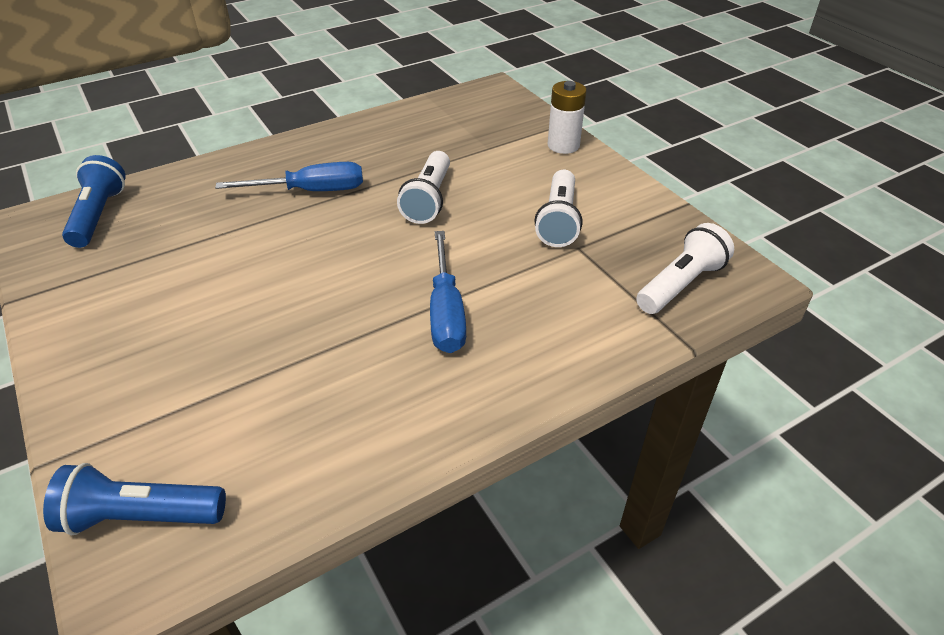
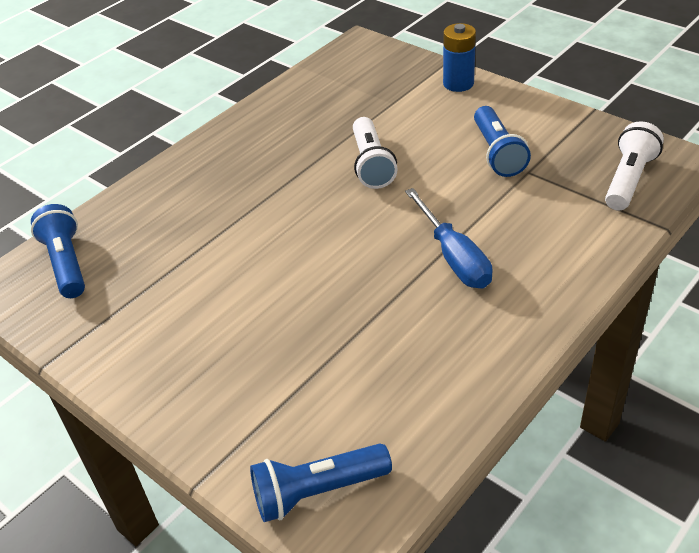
camera: 15 degrees left, 0 degrees up
blue screwdriver [215,162,363,191] -> none
white flashlight [535,170,583,247] -> blue flashlight [474,106,531,177]
white battery [547,81,586,154] -> blue battery [443,23,476,92]

